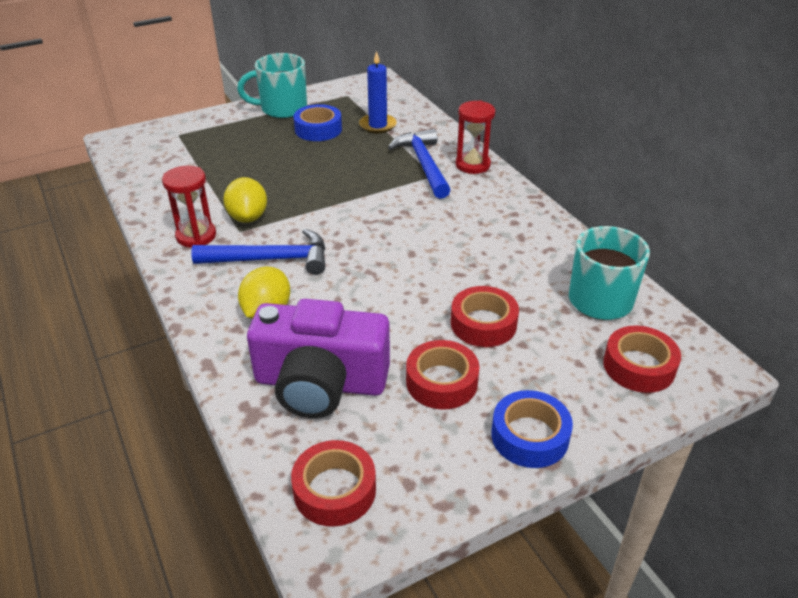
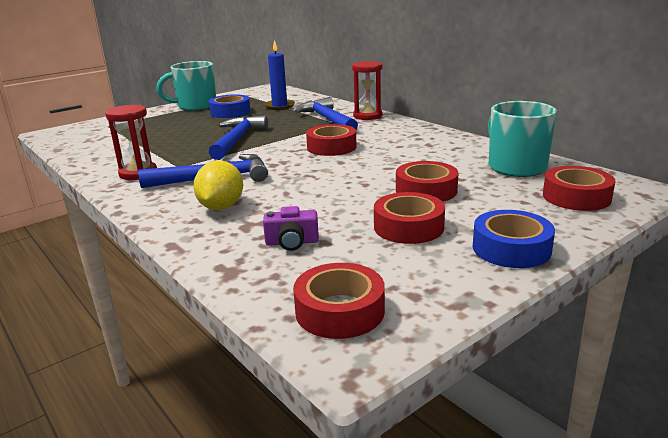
camera: 10 degrees left, 15 degrees down
yellow lemon [223,177,267,223] -> none
purple camera [247,299,390,418] -> purple camera [263,206,319,251], size x0.40
none -> blue hammer [209,115,268,160]
none -> red tape [306,124,357,156]

